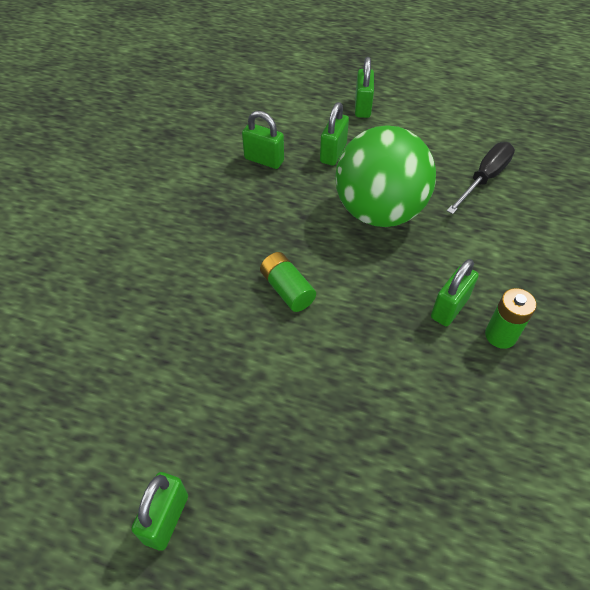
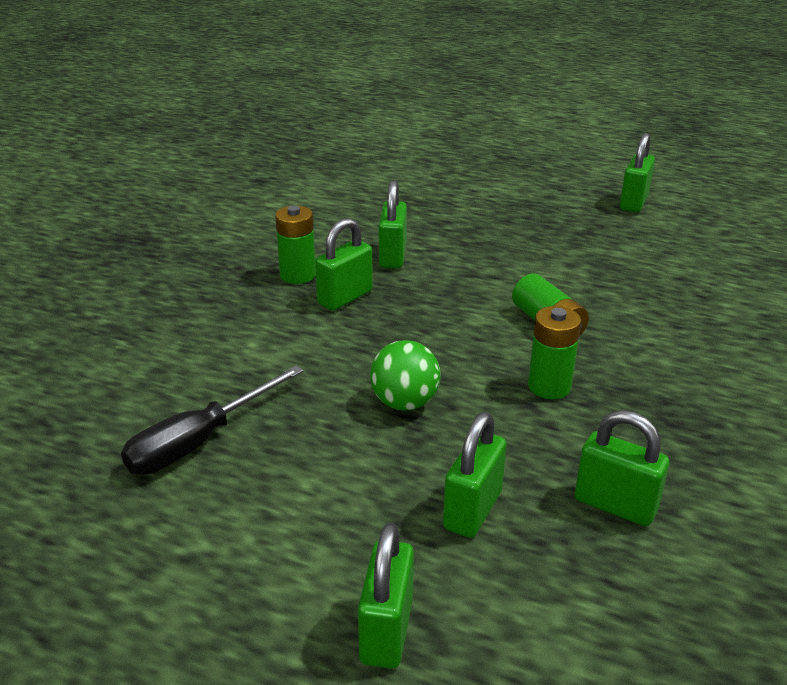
camera: 175 degrees left, 20 degrees down
green ball [335,125,436,227] -> green ball [370,340,441,411], size x0.45
none -> green padlock [379,180,407,268]
none -> green battery [528,306,581,399]

